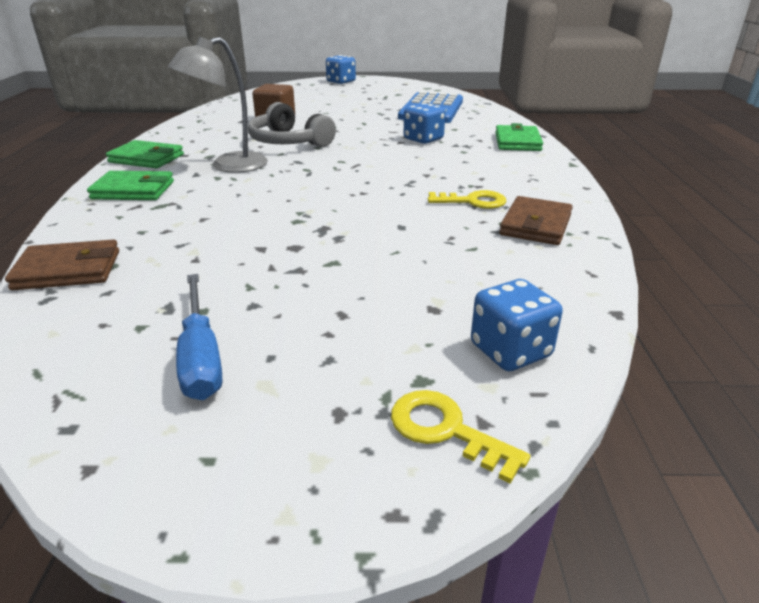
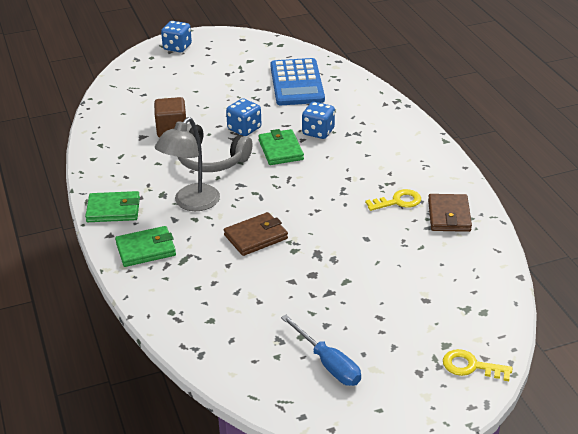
camera: 20 degrees left, 5 degrees up
brown wallet [5,239,119,290] -> brown wallet moved to [224,212,288,256]
blue dice [471,279,563,371] -> blue dice moved to [226,98,262,136]
green wallet [495,123,543,151] -> green wallet moved to [258,129,304,165]

